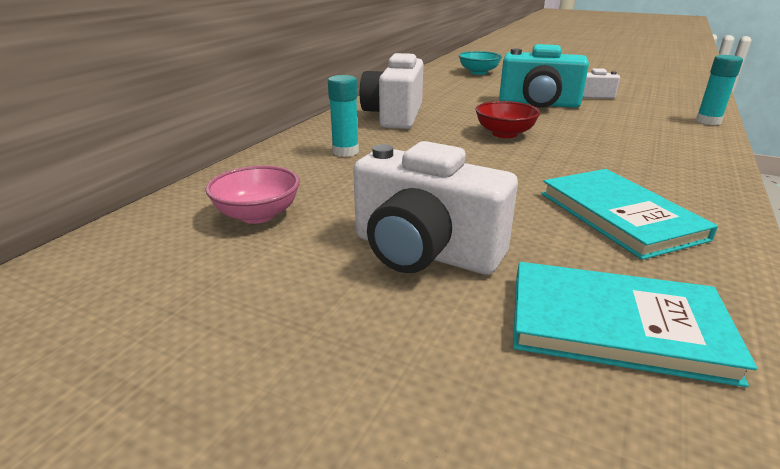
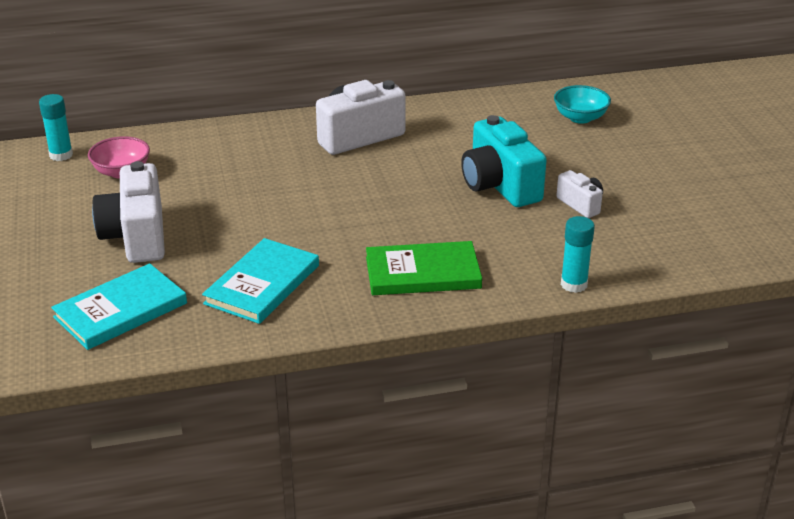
camera: 50 degrees right, 5 degrees up
turquoise glue stick [328,75,359,157] -> turquoise glue stick moved to [39,94,73,161]
red bowl [476,101,541,138] -> none
turquoise book [513,262,757,387] -> turquoise book turned 75 degrees clockwise [51,263,187,350]
none -> green book [366,241,482,295]

